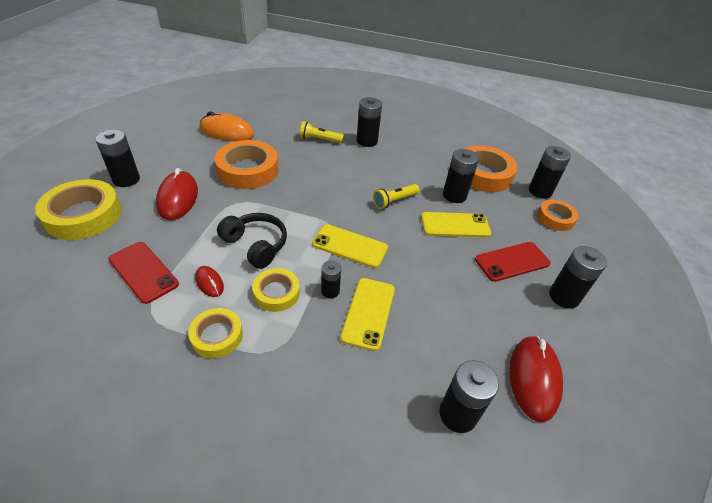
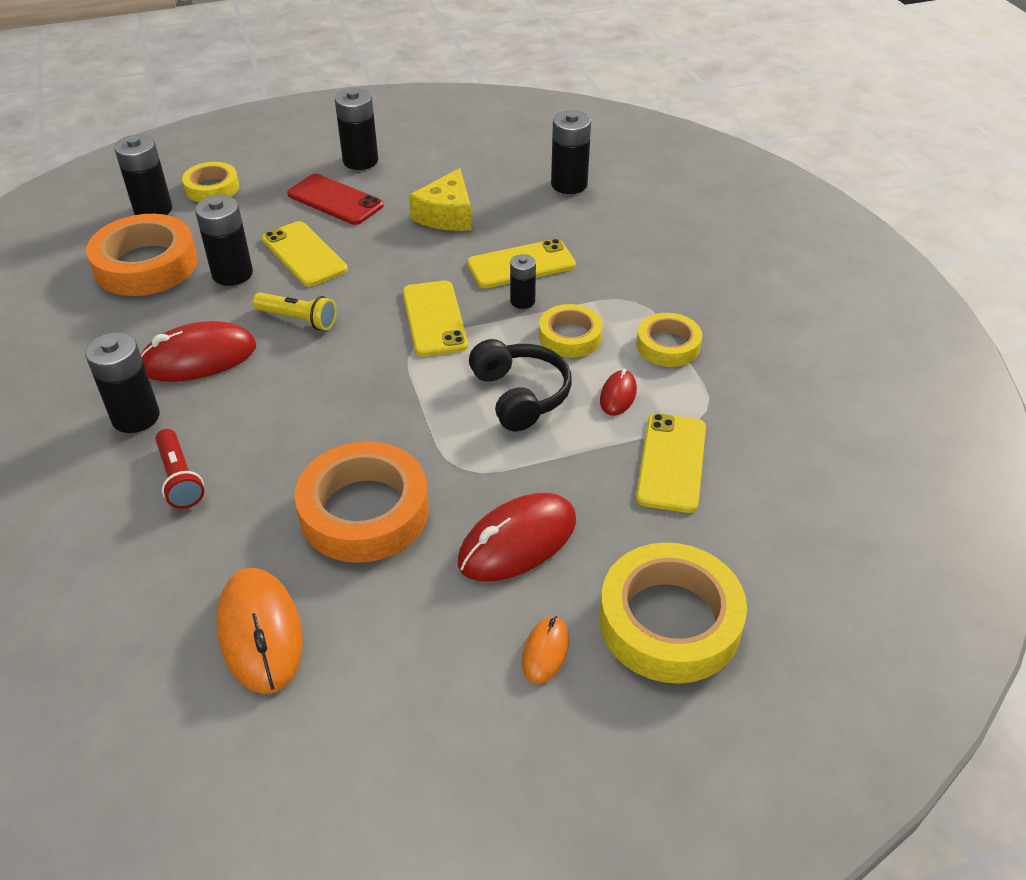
camera: 120 degrees left, 0 degrees up
black battery [95,130,140,187] -> orange mouse [522,616,569,684]
red phone [108,242,179,304] -> yellow phone [636,413,706,513]
black headphones [217,213,287,269] -> black headphones turned 150 degrees clockwise [469,339,572,431]
yellow flashlight [300,121,344,143] -> red flashlight [156,429,204,509]
red mouse [509,336,563,422] -> red mouse moved to [141,321,256,382]
orange tape [537,200,579,231] -> yellow tape [182,162,239,202]
none -> yellow cheese [409,168,472,231]

